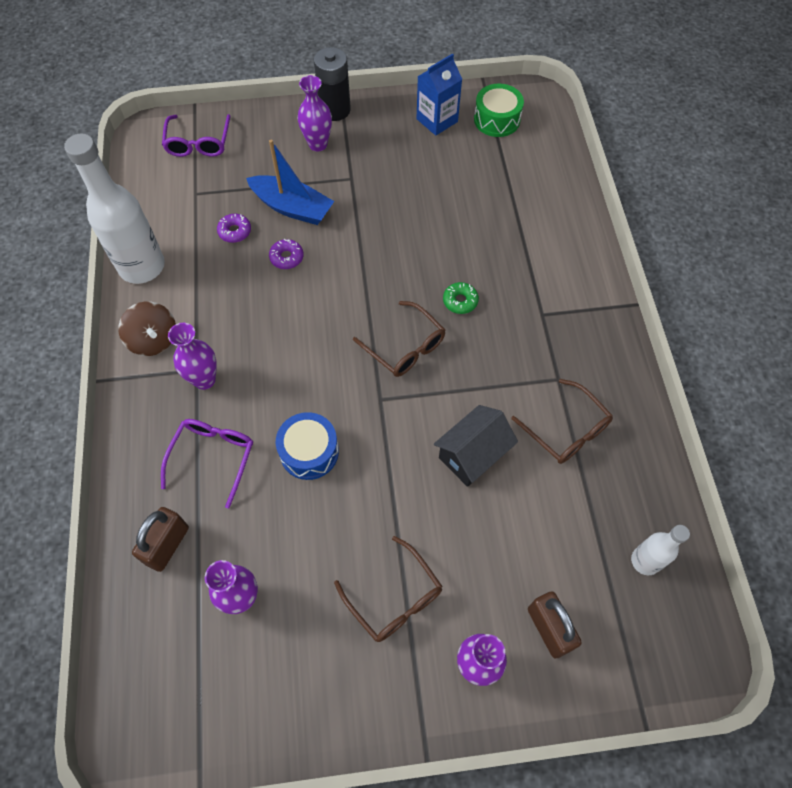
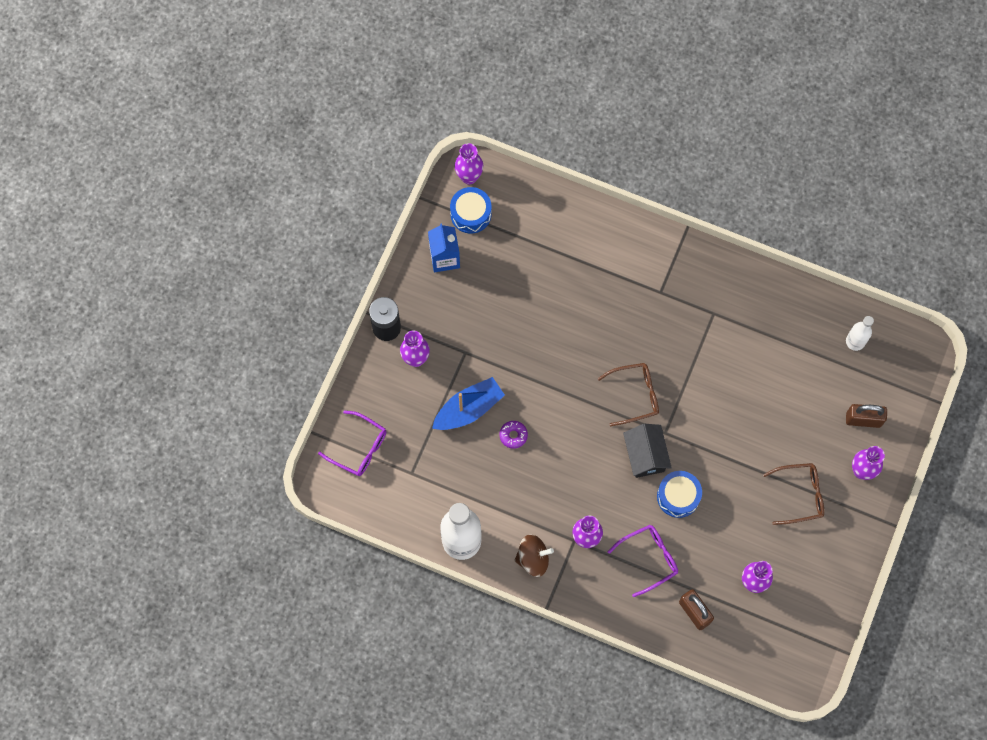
camera: 60 degrees left, 10 degrees up
purple glasses [161,419,253,509] -> purple glasses turned 105 degrees clockwise [608,525,678,597]
purple donut [217,214,251,243] -> none
black house [434,405,518,487] -> black house moved to [623,424,672,478]
green donut [443,282,479,314] -> none
green drum [474,84,524,137] -> blue drum [450,187,491,234]
brown glasses [511,379,613,464] -> none
none -> purple vase [455,143,483,185]

